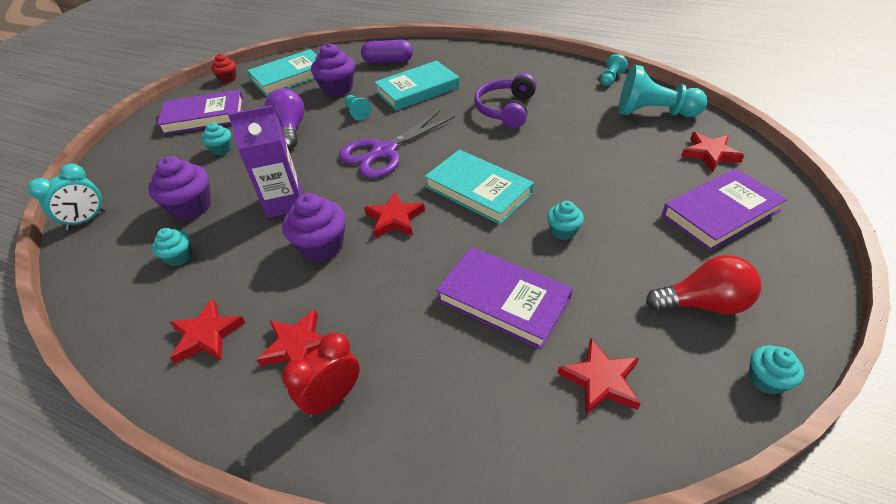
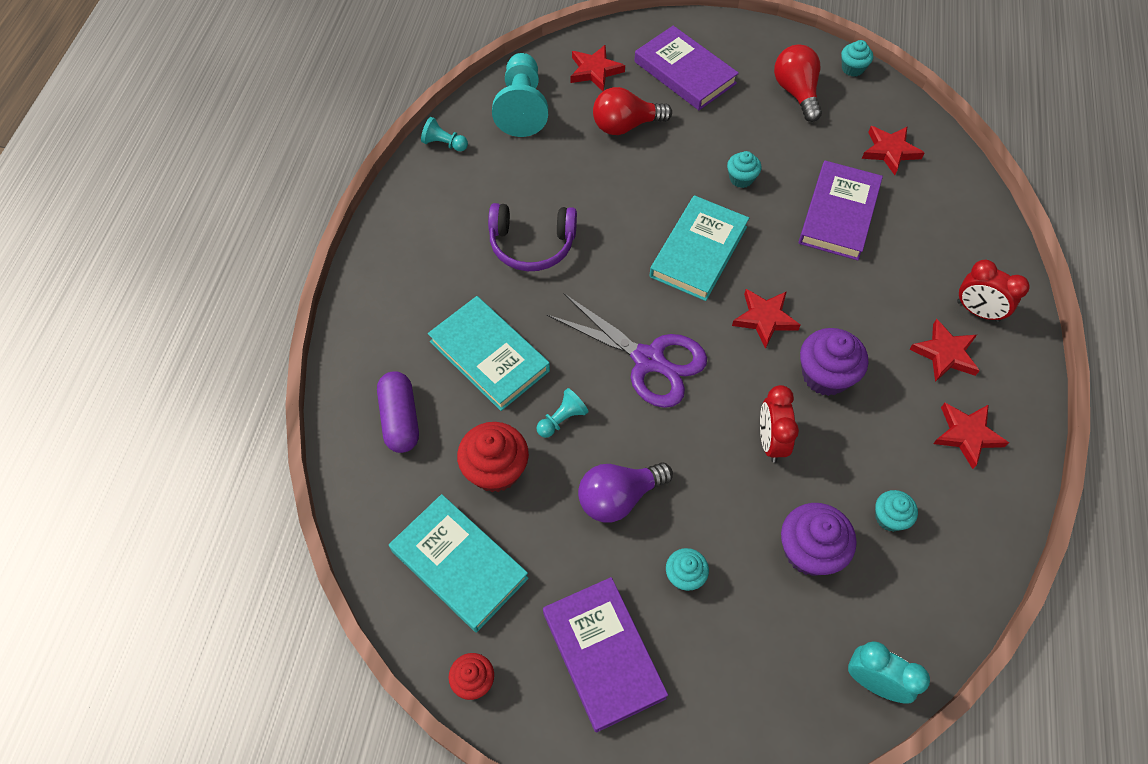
camera: 105 degrees left, 15 degrees up
purple carton [228,105,302,218] -> red clock [760,385,799,463]
purple cupcake [311,43,355,97] -> red cupcake [457,422,529,492]
none -> red light bulb [593,87,672,135]

